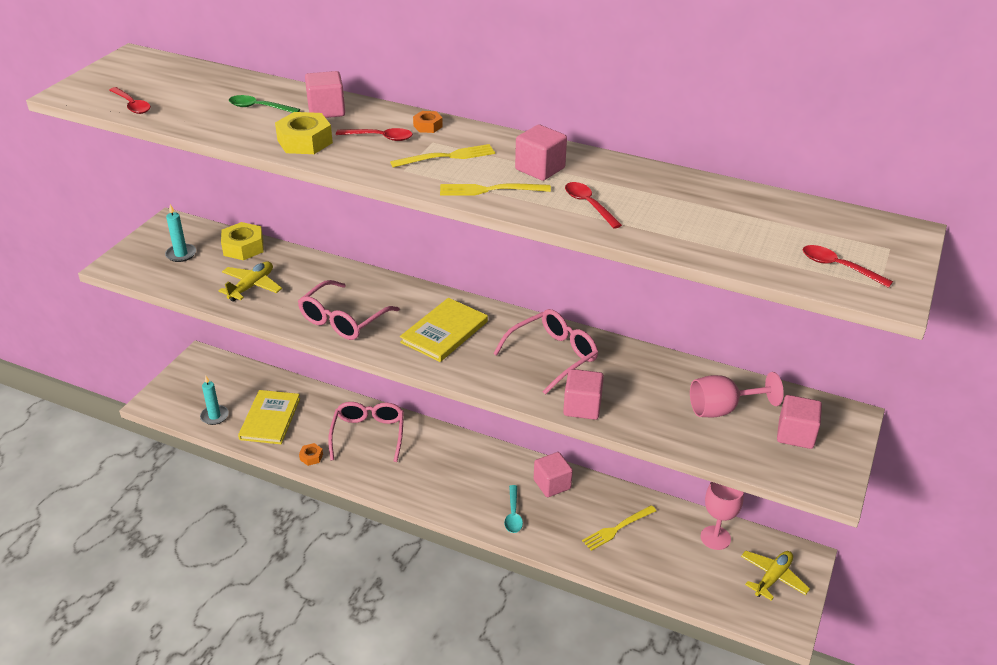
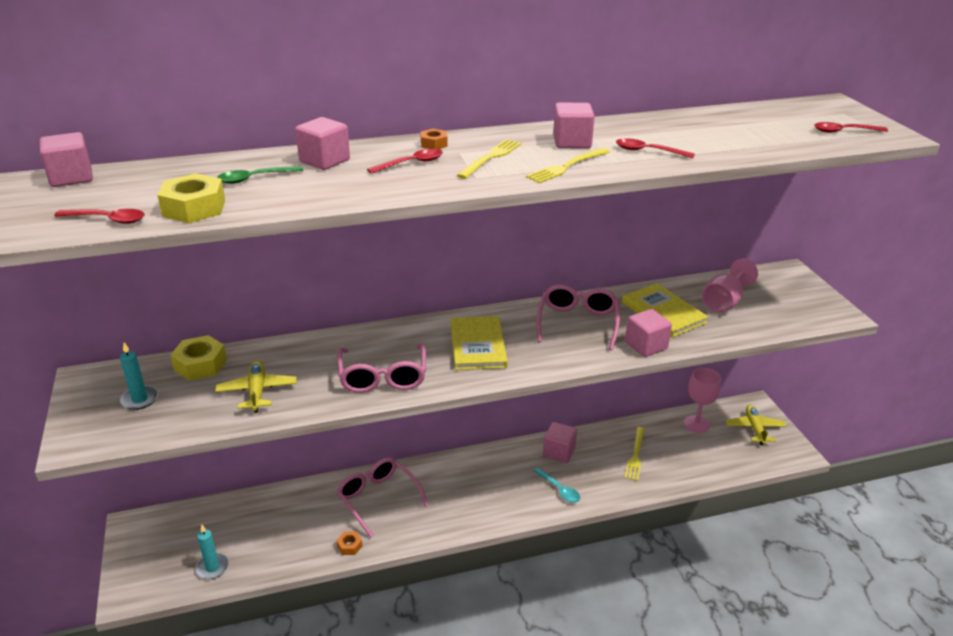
camera: 40 degrees left, 5 degrees down
yellow book [238,390,300,444] -> yellow book moved to [622,283,708,337]
yellow nut [275,112,333,154] -> yellow nut moved to [157,173,225,223]
pink cube [777,395,822,449] -> pink cube moved to [40,132,93,187]

